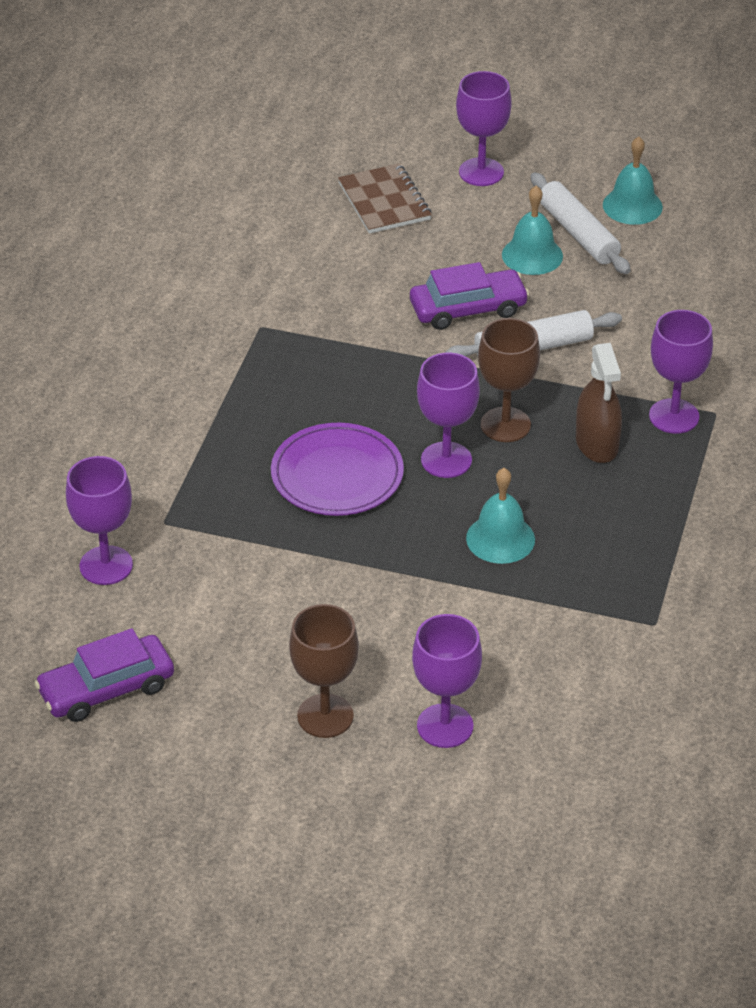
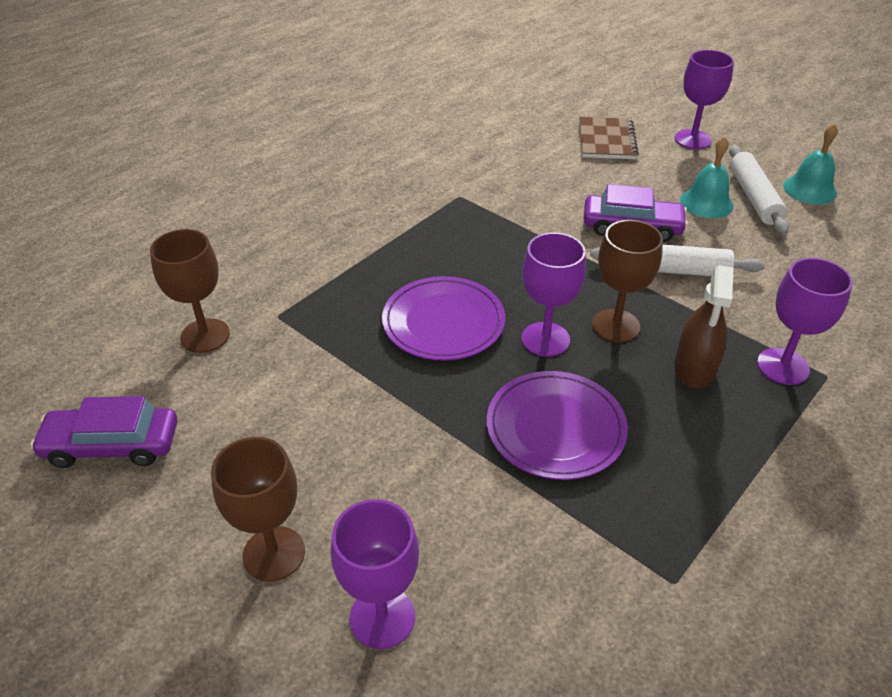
camera: 25 degrees right, 0 degrees up
purple goblet [66,456,133,585] -> brown goblet [150,229,230,353]
turquoise bell [466,468,535,564] -> purple plate [487,371,628,480]

